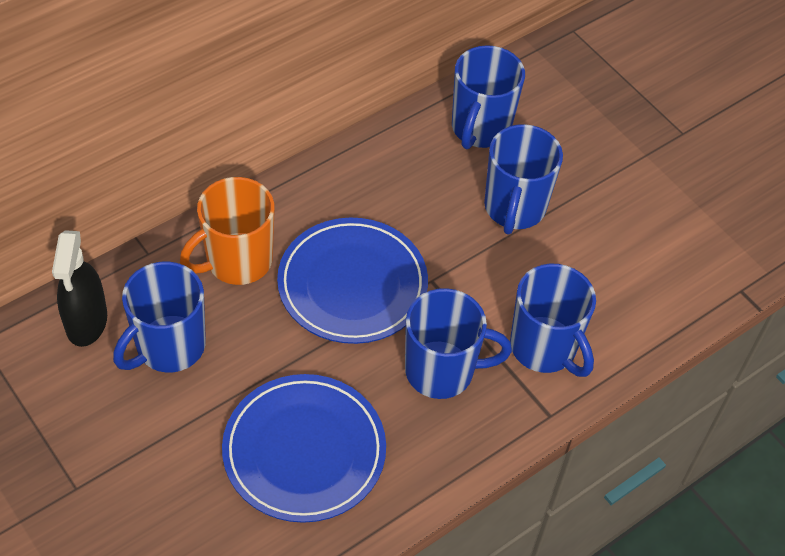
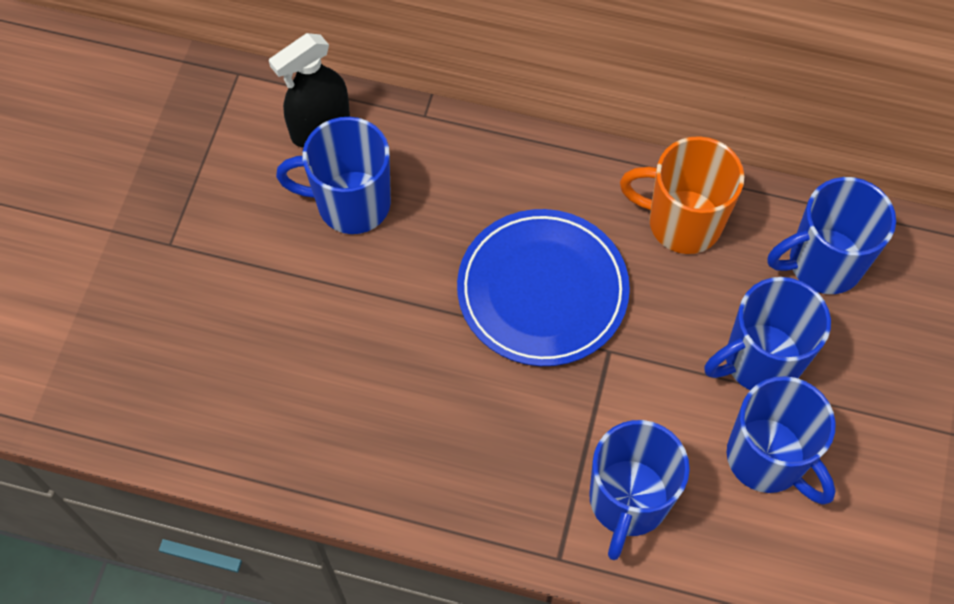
camera: 55 degrees right, 10 degrees up
orange mug [180,177,275,285] -> orange mug moved to [620,136,745,254]
blue plate [222,374,386,523] -> none
blue mug [405,288,512,399] -> blue mug moved to [727,376,836,504]

